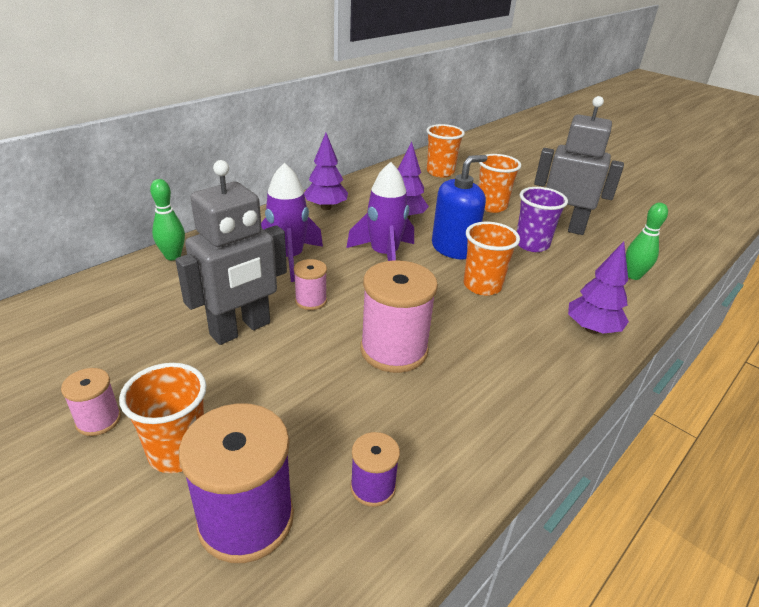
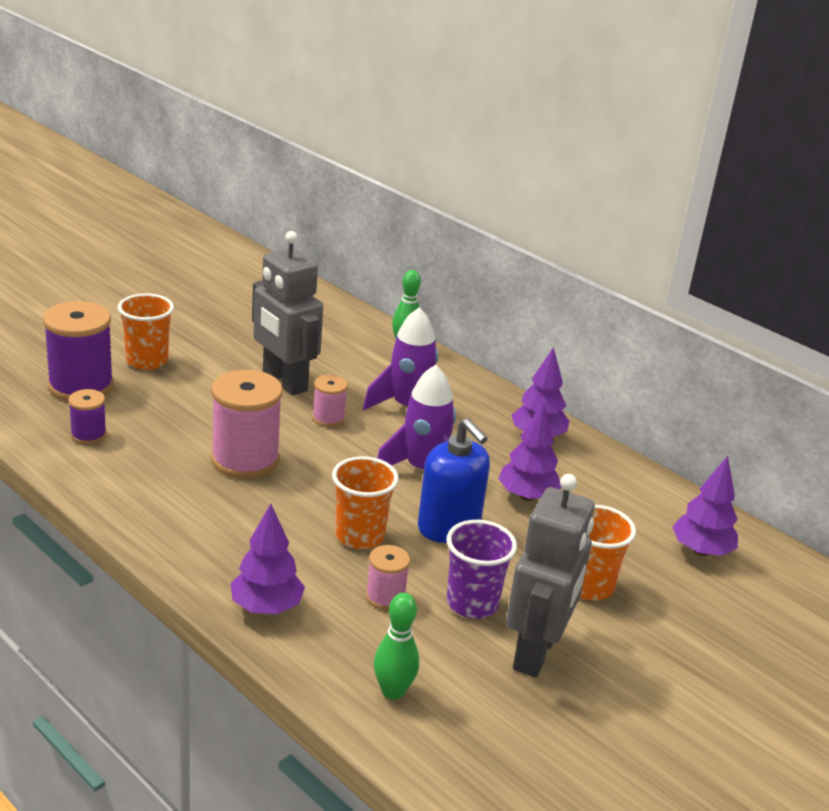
camera: 90 degrees right, 5 degrees down
pink spool [61,368,121,436] -> pink spool moved to [366,545,410,610]
orange cup [427,124,465,177] -> purple tree [672,456,738,556]

